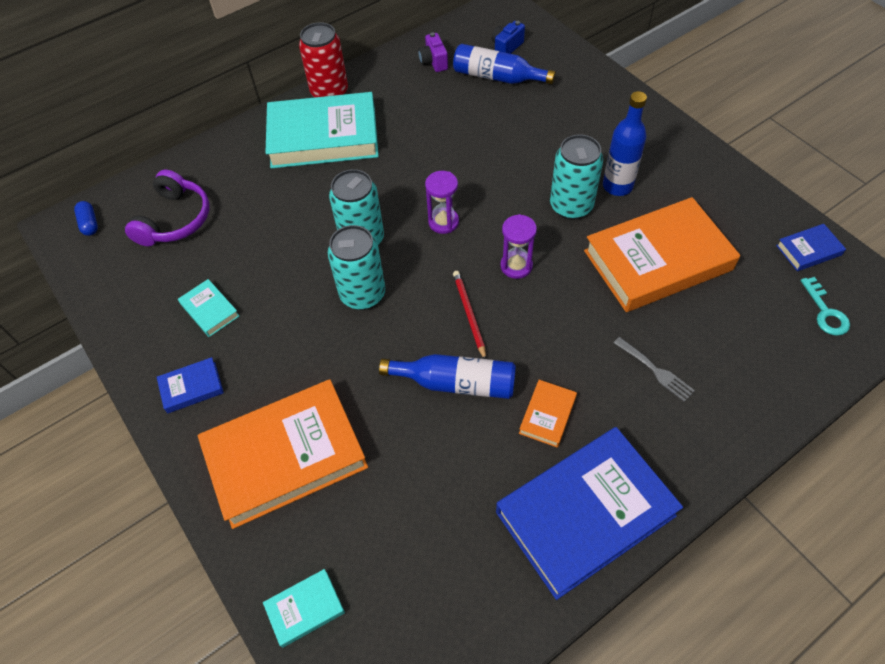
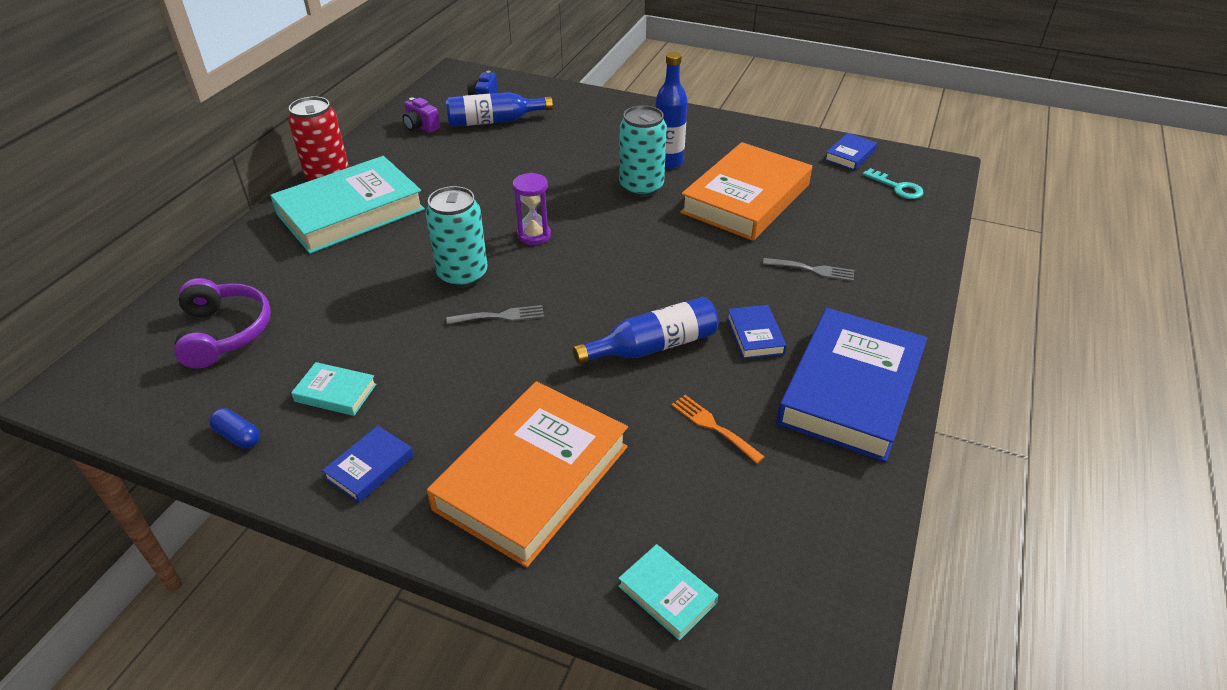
camera: 35 degrees left, 15 degrees down
blue capsule [74,201,98,236] -> blue capsule moved to [209,408,260,449]
turquoise book [263,569,345,648] -> turquoise book turned 75 degrees counterclockwise [618,544,718,641]
turquoise can [328,225,386,310] -> grey fork [446,305,544,324]
red pencil [453,271,486,359] -> none
purple hourglass [500,214,537,279] -> none
orange book [519,380,577,448] -> blue book [727,305,787,359]
none -> orange fork [671,395,765,464]

